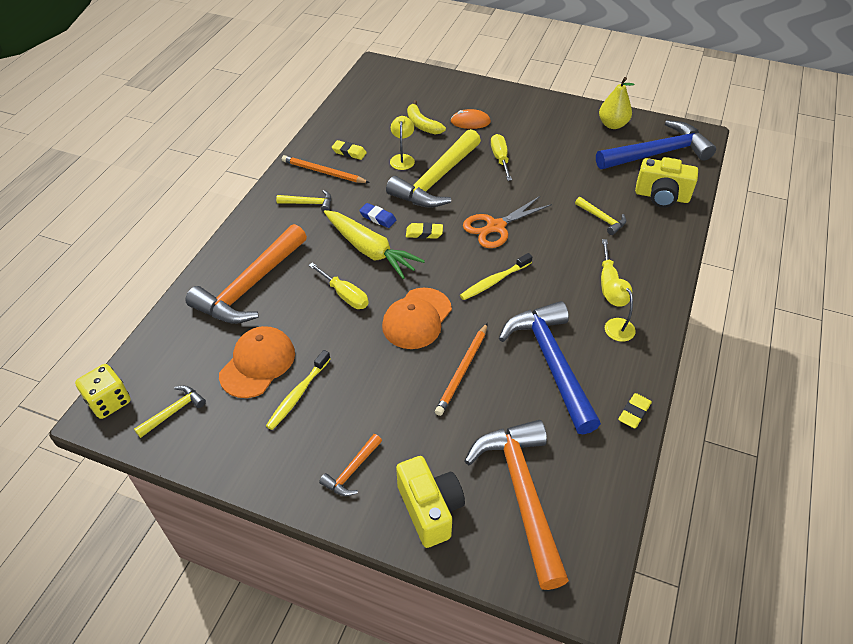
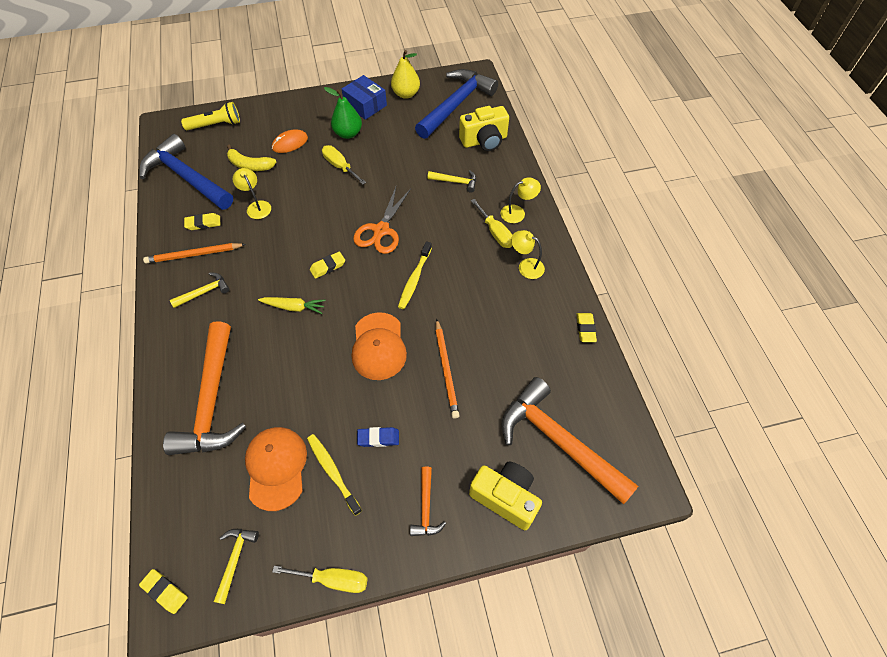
camera: 35 degrees left, 10 degrees up
yellow dice [75,364,131,419] -> yellow eraser [139,569,188,614]
yellow toothbrush [266,350,331,430] -> yellow toothbrush turned 150 degrees clockwise [307,434,362,516]
yellow screwdriver [308,262,369,309] -> yellow screwdriver moved to [272,566,368,593]
yellow carrot [324,210,425,279] -> yellow carrot [258,297,326,314], size x0.55
blue eraser [359,203,396,228] -> blue eraser moved to [357,427,399,447]
yellow hammer [386,129,481,208] -> none
blue hammer [499,301,601,434] -> blue hammer moved to [139,134,233,210]
none -> yellow flashlight [181,102,240,130]
none -> green pear [324,87,362,139]
none -> blue box [342,75,387,120]
none -> yellow lamp [501,177,541,223]

